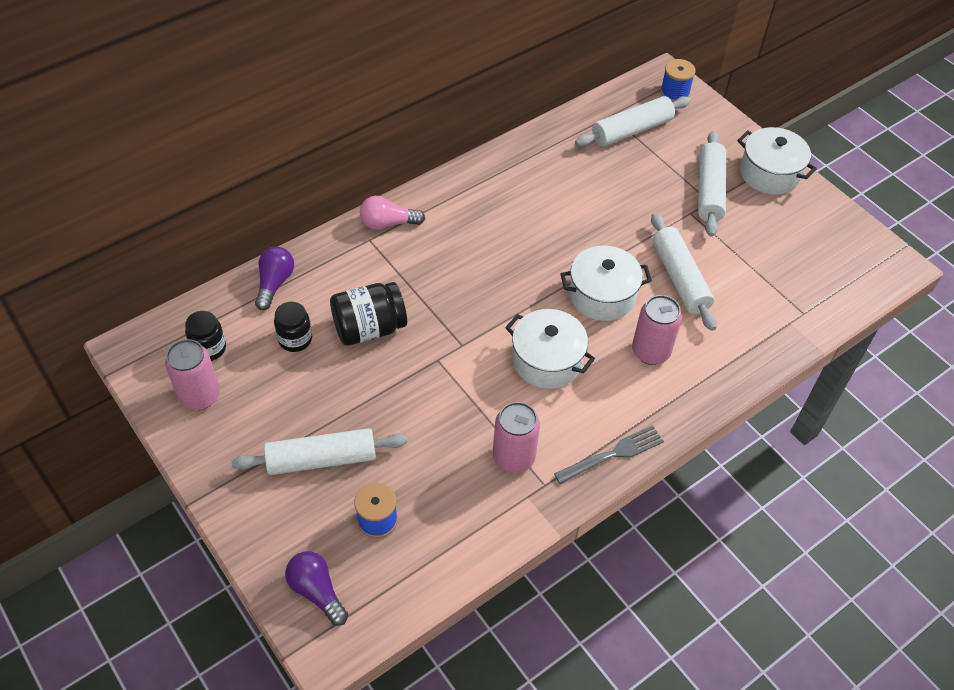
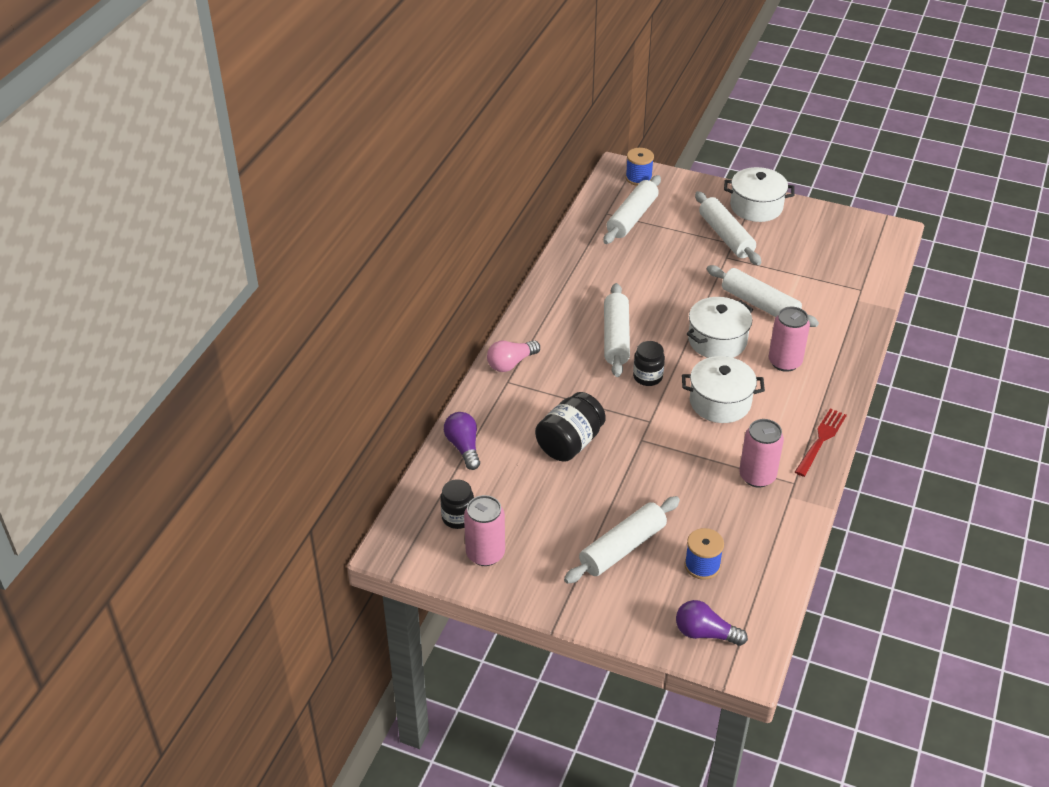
camera: 30 degrees left, 10 degrees down
black jar [274,302,312,352] -> black jar moved to [633,341,665,386]
grey fork [554,425,664,484] -> red fork [795,408,847,477]
none -> white rolling pin [604,283,630,377]

